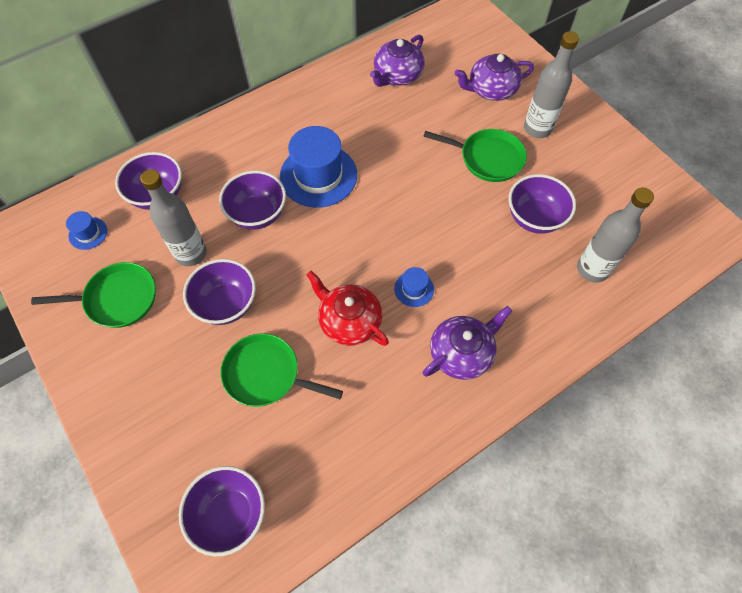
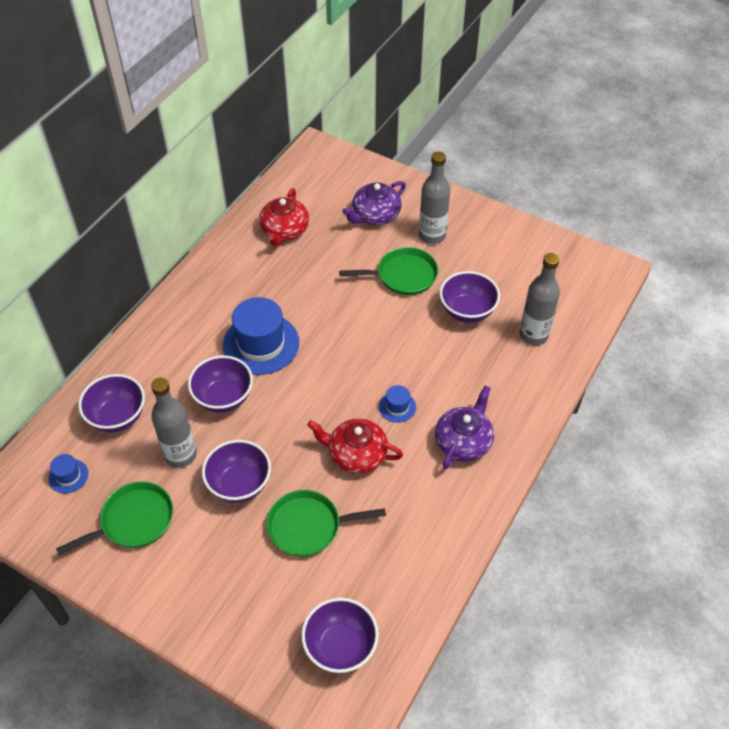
camera: 25 degrees left, 10 degrees down
purple teapot [370,35,425,87] -> red teapot [259,188,309,246]

